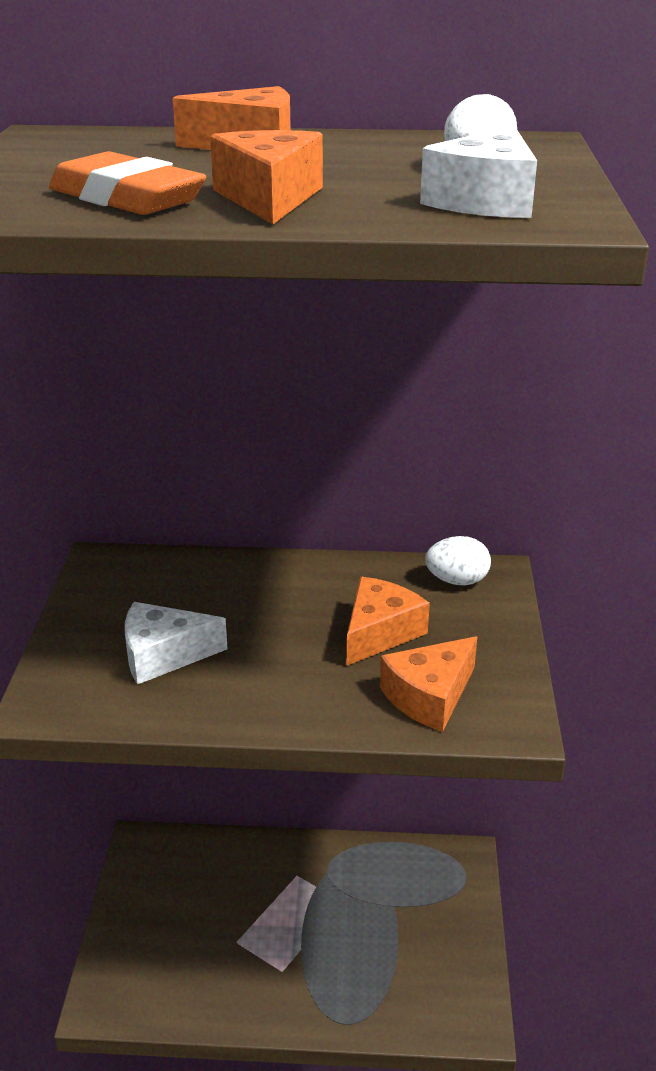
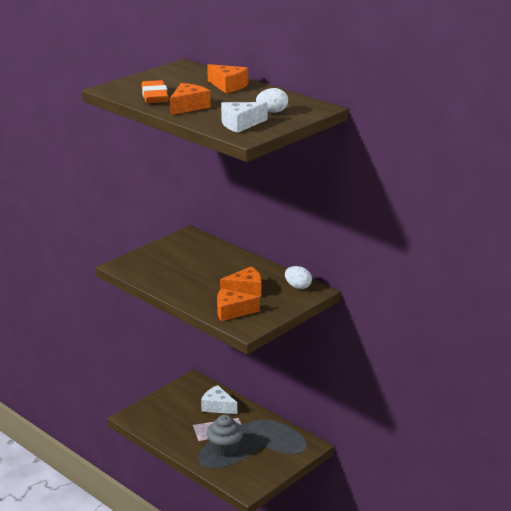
camera: 40 degrees right, 5 degrees down
white cheese [125,602,228,684] -> white cheese moved to [201,385,237,414]
none -> grey cupcake [206,415,243,457]

